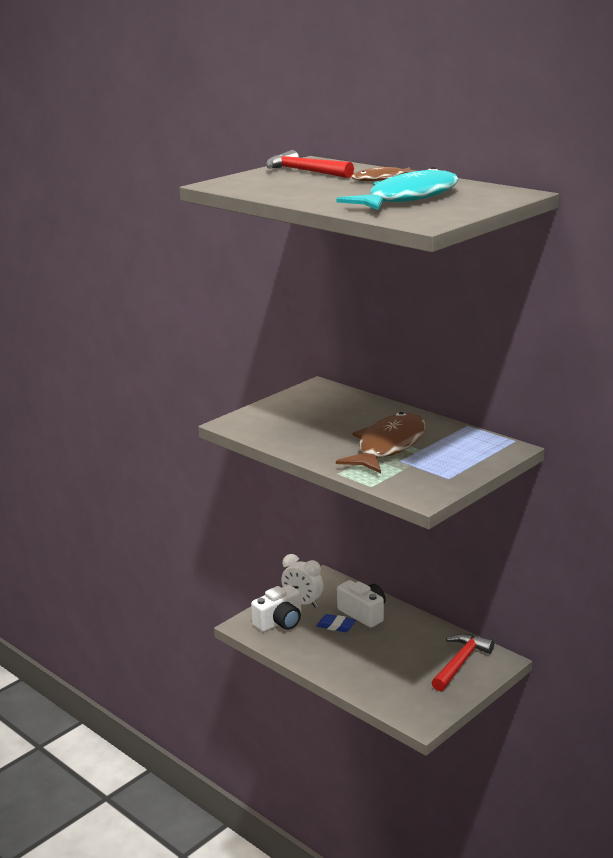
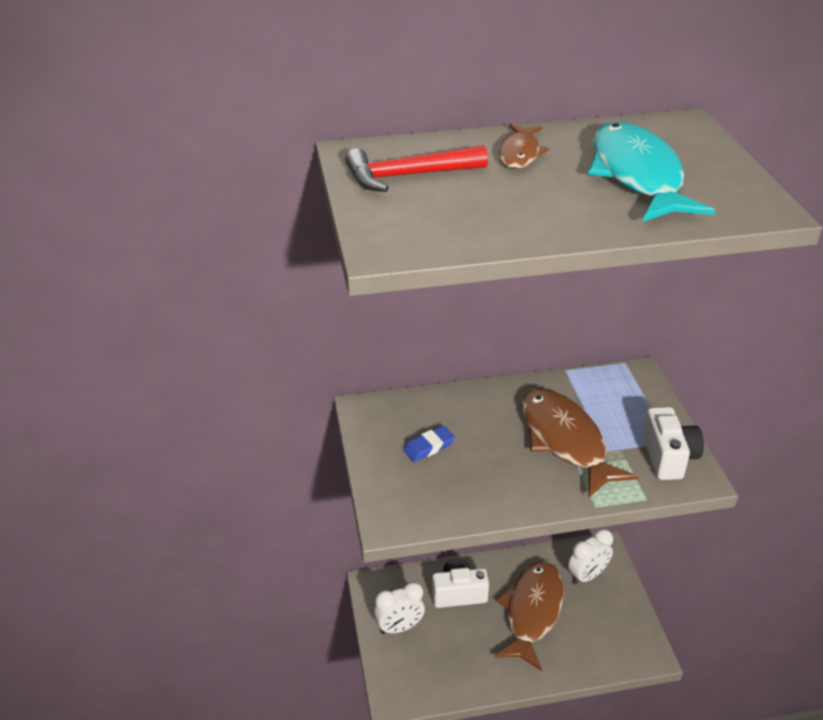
camera: 55 degrees left, 15 degrees up
white camera [251,585,301,632] -> white camera moved to [642,407,704,480]
blue eraser [317,614,356,632] -> blue eraser moved to [403,426,455,462]
red hammer [432,634,494,691] -> white clock [568,529,613,585]
none -> brown fish [494,561,564,671]

